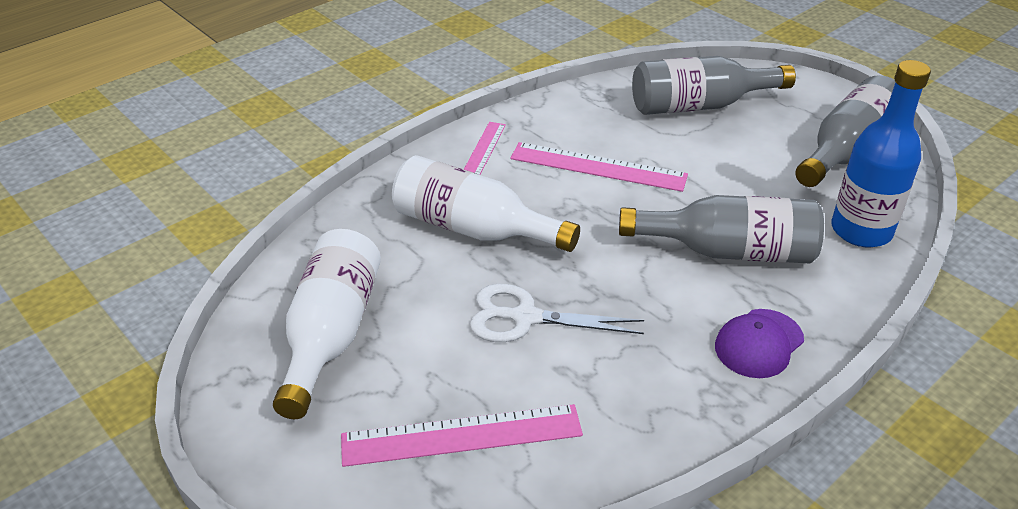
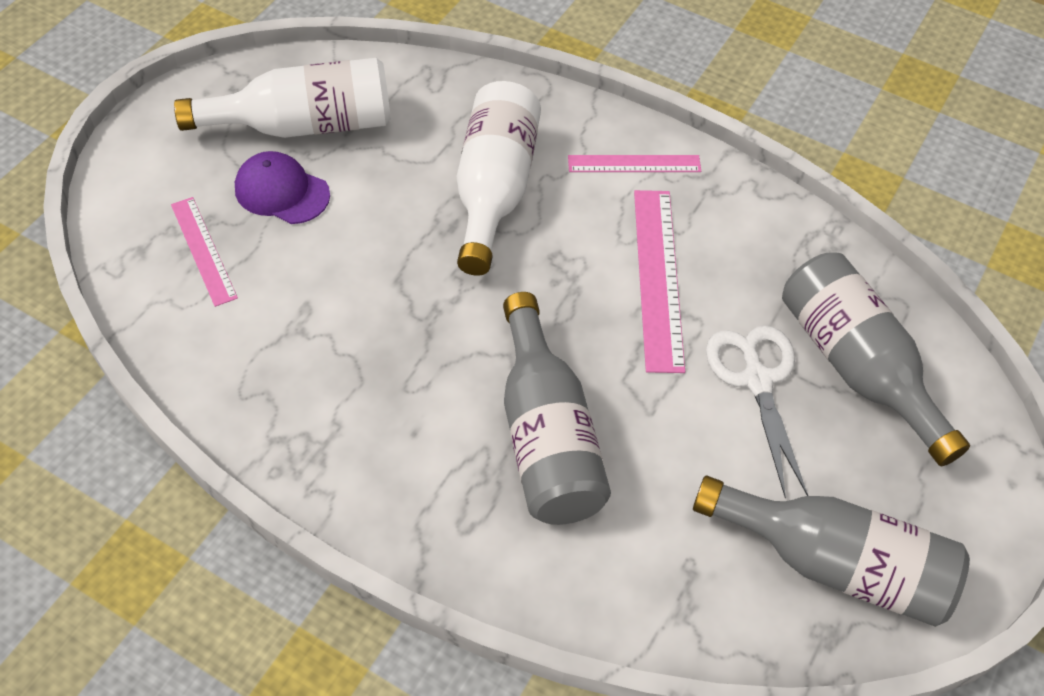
camera: 70 degrees right, 15 degrees up
pink ruler [341,404,583,467] -> pink ruler [171,197,238,307], size x0.63
white scissors [470,284,644,342] -> white scissors moved to [706,325,808,498]
purple cap [715,309,804,378] -> purple cap moved to [235,151,330,224]
blue bottle [831,60,931,247] -> none

